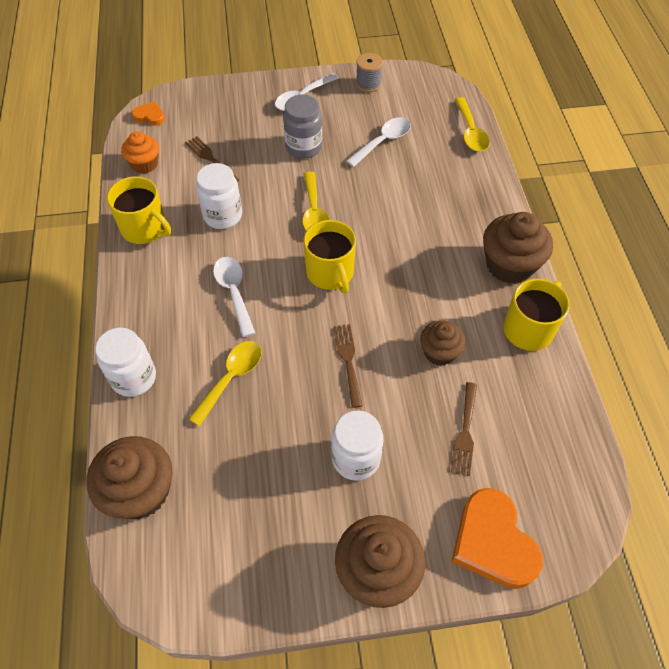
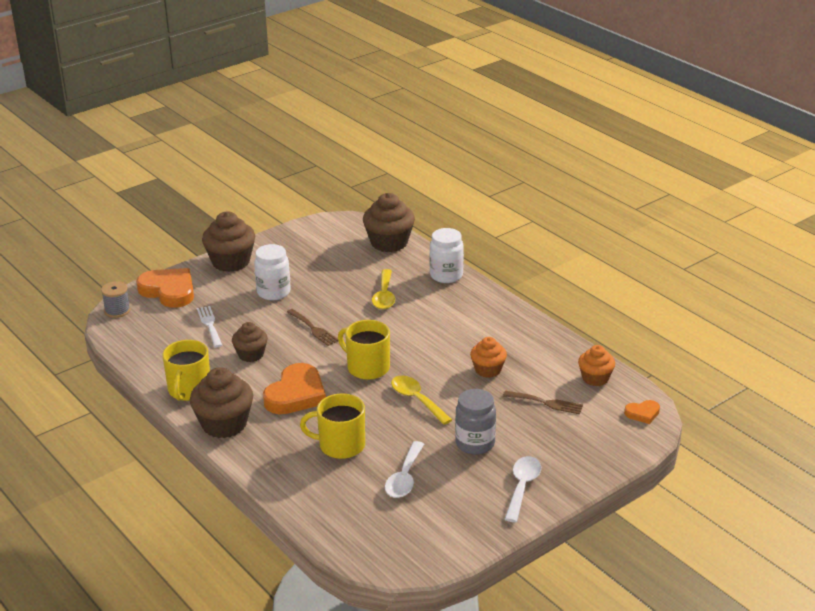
camera: 150 degrees right, 25 degrees down
yellow mug [107,176,171,244] -> yellow mug moved to [300,394,365,459]
white jar [196,163,242,229] -> orange cupcake [470,337,507,378]
white spoon [213,257,255,337] -> none
grey spool [356,53,383,92] -> grey spool moved to [101,281,131,318]
brown fork [451,382,477,476] -> white fork [197,306,222,348]
yellow spoon [454,97,490,152] -> none
none -> orange heart [263,363,326,414]

